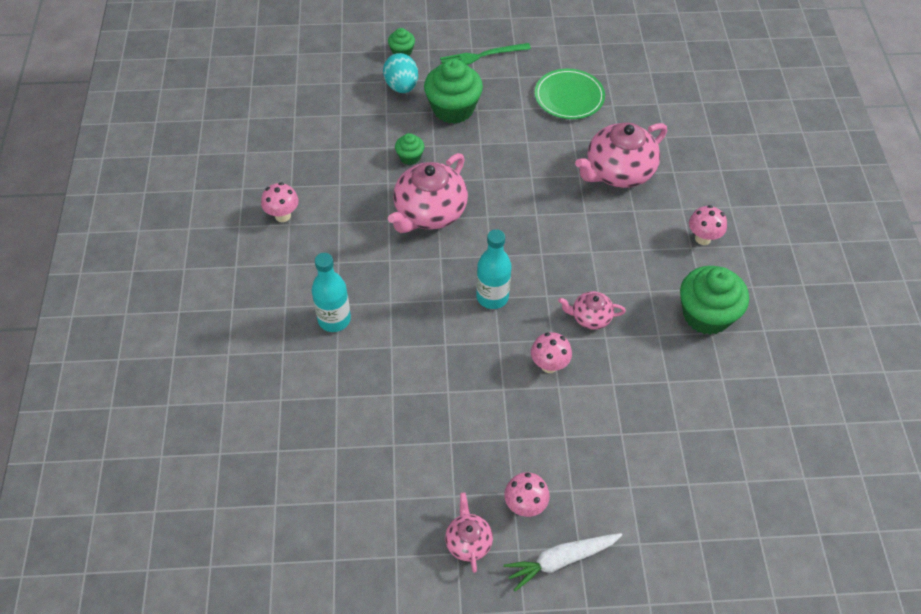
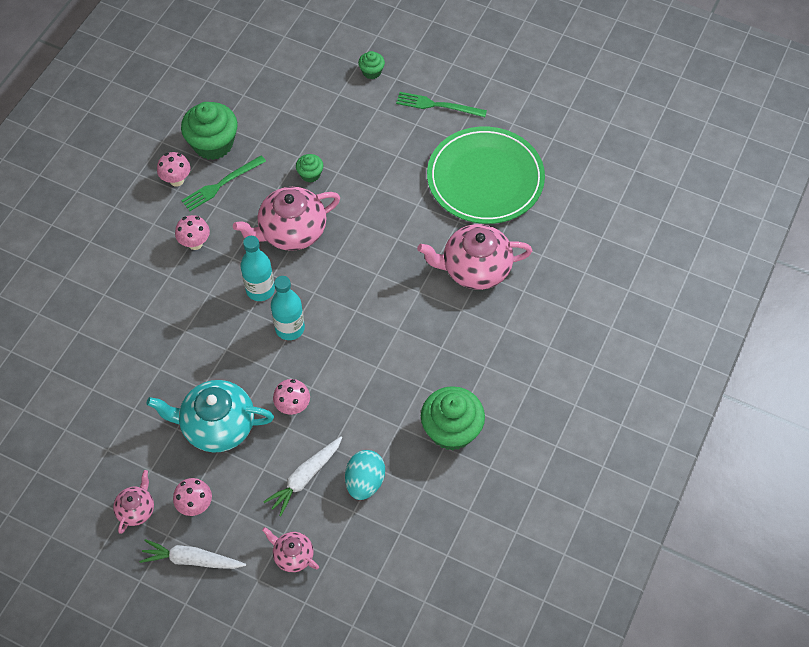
camera: 30 degrees right, 5 degrees up
turquoise bottle [312,253,351,332] -> turquoise bottle moved to [240,236,275,301]
turquoise egg [383,53,418,93] -> turquoise egg moved to [345,450,385,500]
green cupcake [424,59,483,124] -> green cupcake moved to [181,102,238,160]
green plate [535,69,605,119] -> green plate [427,127,545,224], size x1.69
pink teapot [558,291,626,330] -> pink teapot moved to [262,527,319,572]
pink mushroom [689,205,727,245] -> pink mushroom moved to [175,215,210,250]
none -> turquoise teapot [146,380,274,453]
none -> green fork [181,155,266,211]
none -> white carrot [263,436,342,517]

